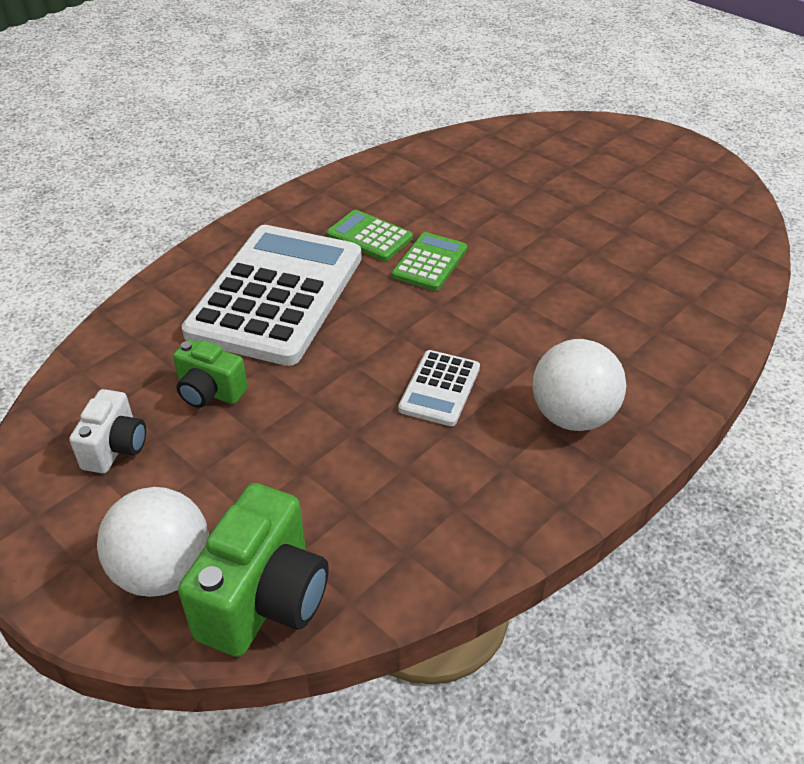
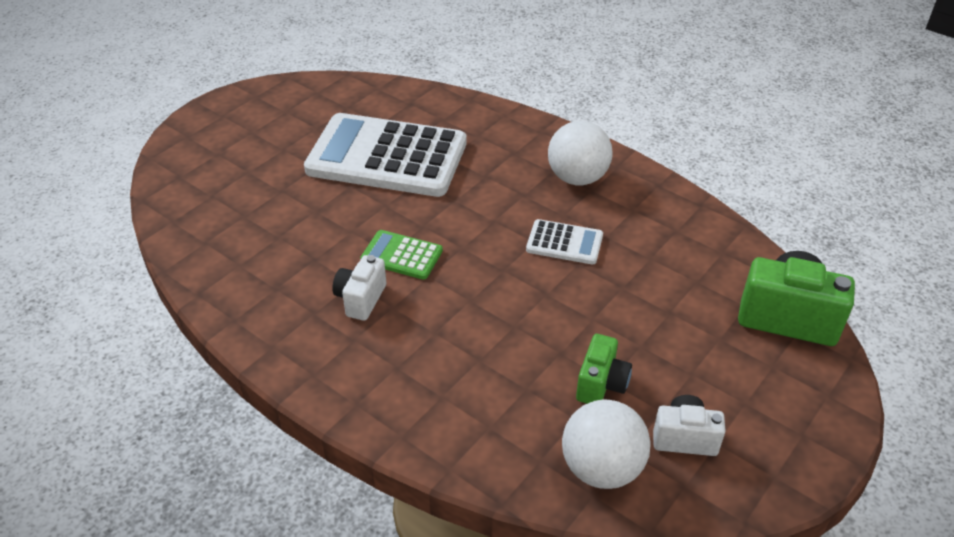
camera: 95 degrees left, 0 degrees up
white ball [97,487,209,597] -> white ball moved to [562,400,651,489]
white calculator [182,225,362,366] -> white calculator moved to [304,113,467,197]
green calculator [327,210,413,261] -> white camera [332,255,386,321]

